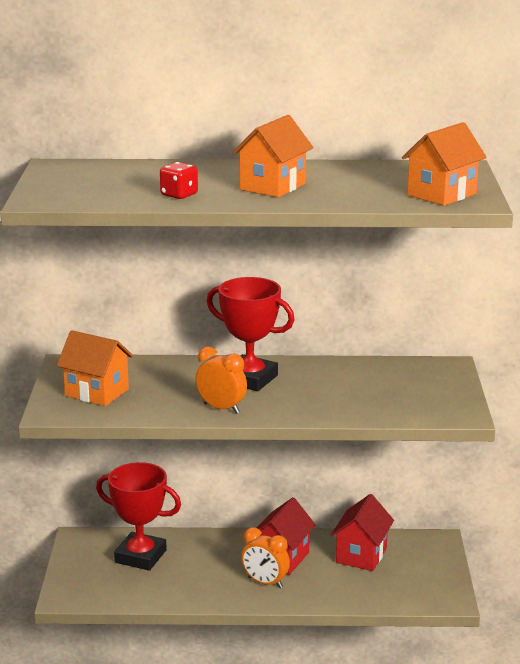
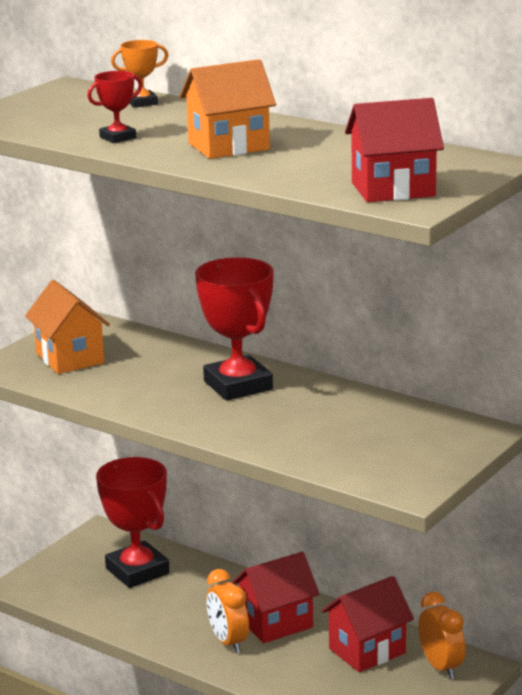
camera: 35 degrees right, 0 degrees up
red dice [160,162,198,199] -> red trophy [87,71,142,143]
orange clock [195,347,247,414] -> orange clock moved to [418,592,465,679]
orange house [402,122,486,206] -> red house [345,98,444,202]
none -> orange trophy [111,40,169,108]

